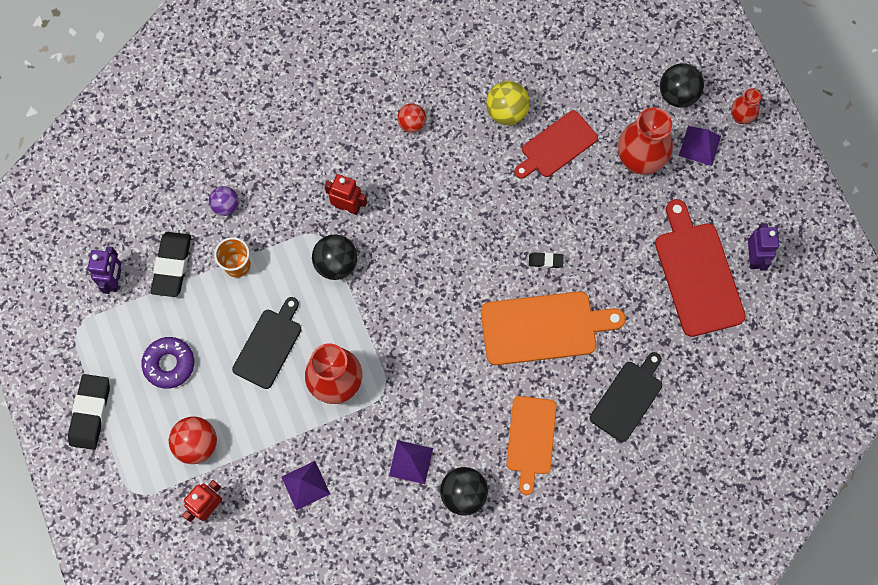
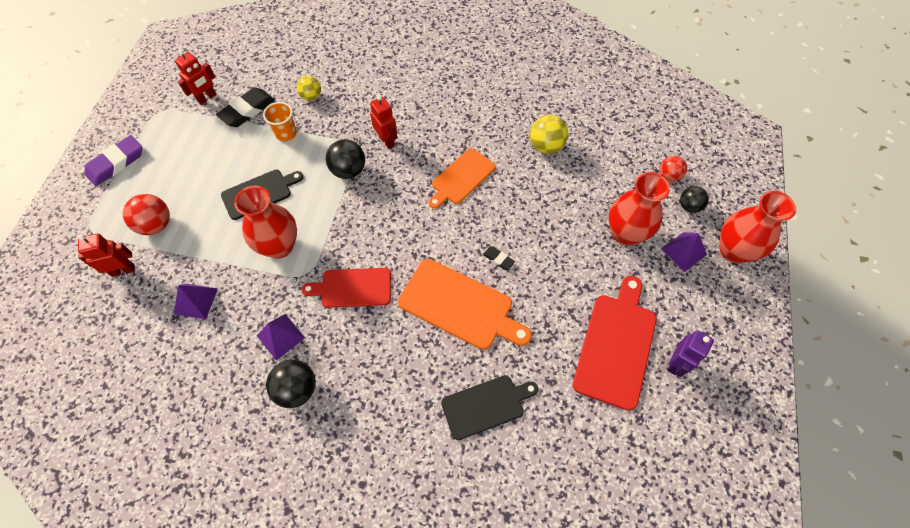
camera: 35 degrees right, 10 degrees down
black eraser [68,374,110,450] -> purple eraser [84,135,142,186]
purple robot [88,246,121,294] -> red robot [175,50,217,105]
purple donut [141,337,194,389] -> none
purple ball [209,186,239,216] -> yellow ball [297,76,321,101]
red ball [397,103,426,133] -> red ball moved to [660,156,687,182]
orange cutting board [506,396,557,495] -> orange cutting board moved to [429,148,496,209]
red cutting board [514,110,598,179] -> red cutting board moved to [301,268,391,308]
black ball [660,63,704,108] -> black ball [680,186,709,213], size x0.66
red vase [731,89,761,124] -> red vase [720,191,796,263], size x1.90

